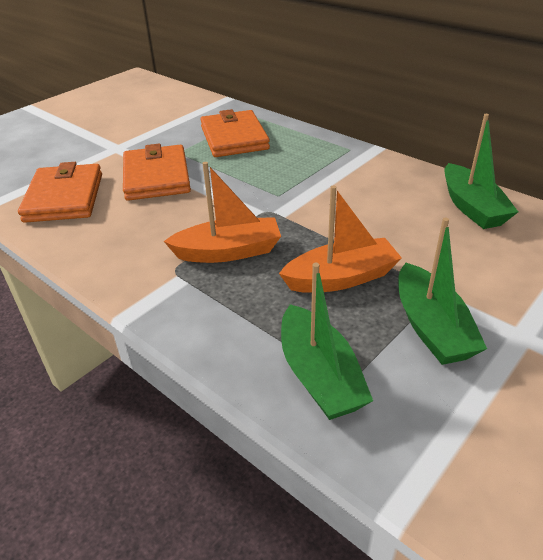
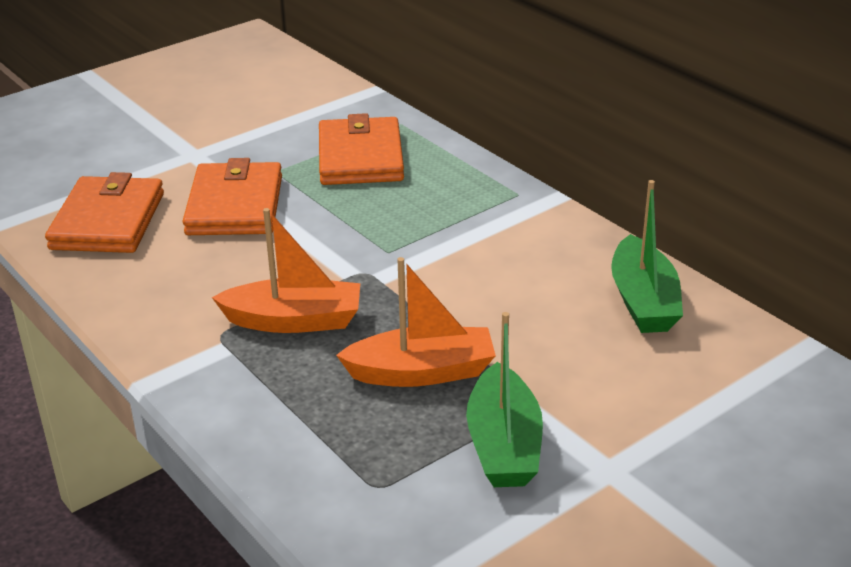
camera: 10 degrees right, 5 degrees down
green boat [281,263,373,420] -> none

